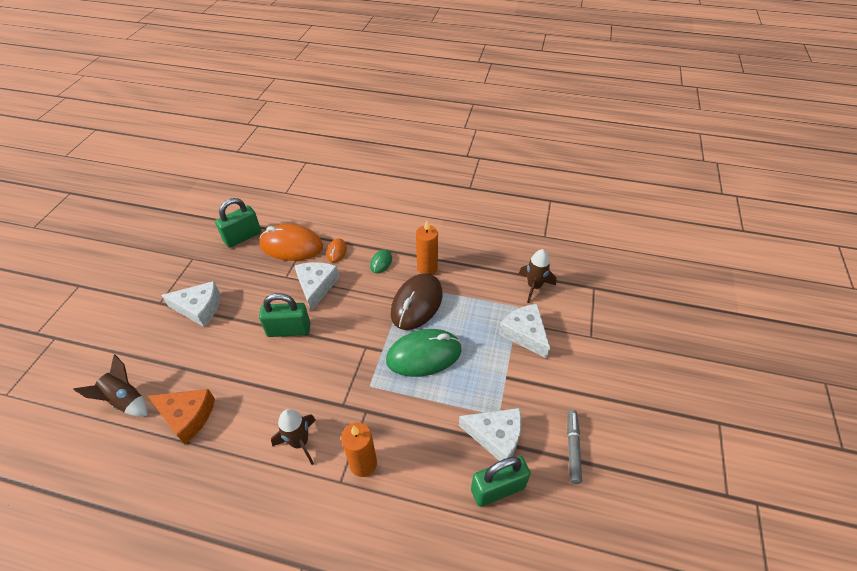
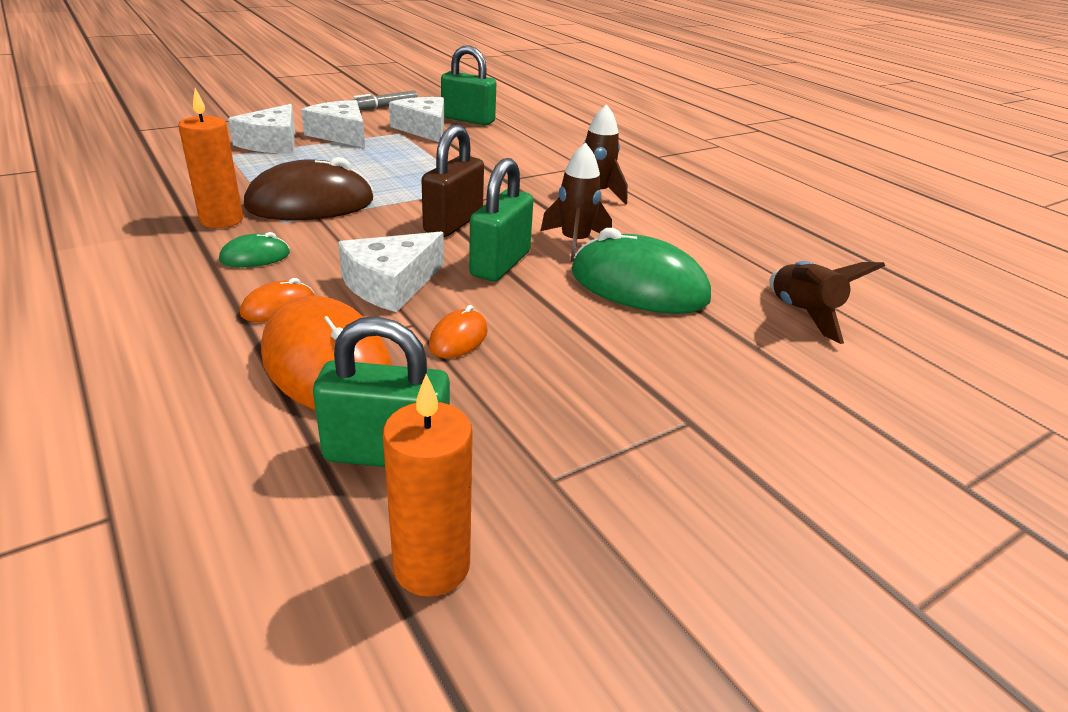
camera: 140 degrees left, 15 degrees down
orange cheese [148,389,215,444] -> none
white cheese [161,281,220,327] -> white cheese moved to [301,100,365,148]
green padlock [259,293,310,337] -> green padlock turned 75 degrees clockwise [469,158,533,281]
orange candle [341,422,377,477] -> orange candle moved to [383,374,473,597]
green mouse [386,329,462,377] -> green mouse moved to [571,228,711,314]
brown rocket [519,249,557,303] -> brown rocket moved to [541,143,612,262]
none -> brown padlock [422,125,484,237]
none -> orange mouse [429,305,488,358]

